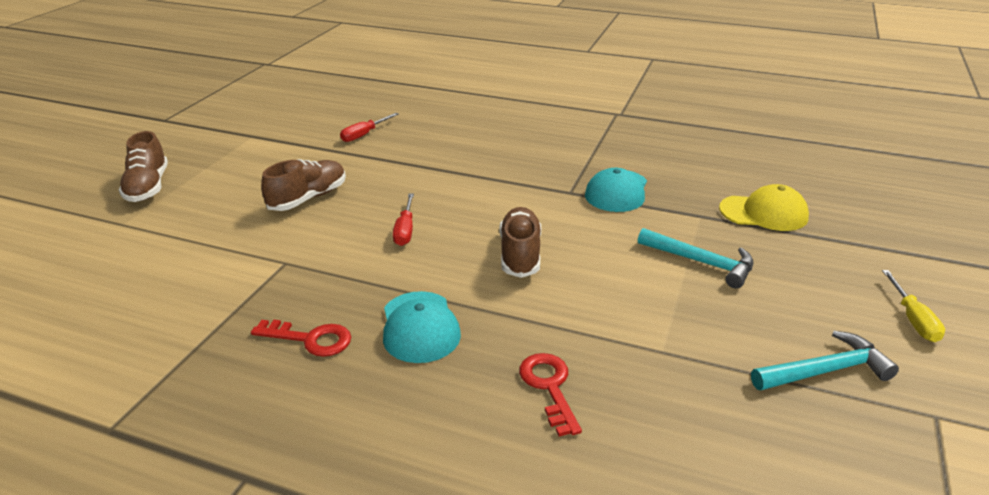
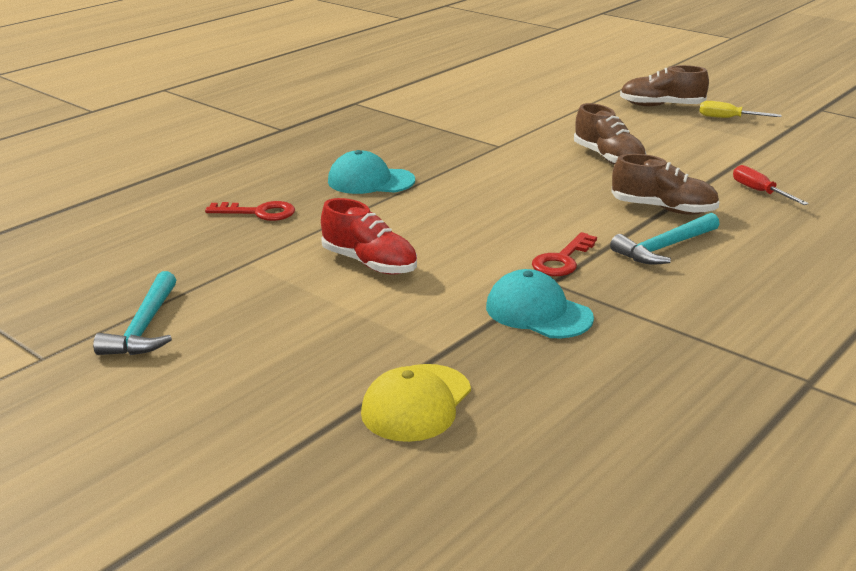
camera: 110 degrees right, 5 degrees down
red key [251,320,351,357] -> red key moved to [532,232,597,276]
red screwdriver [393,193,414,246] -> none
brown shoe [499,207,541,278] -> brown shoe moved to [611,154,720,215]
turquoise hammer [638,228,753,289] -> turquoise hammer moved to [610,213,720,265]
yellow screwdriver [882,270,945,342] -> yellow screwdriver moved to [699,101,782,118]
none -> red shoe [321,198,417,275]

